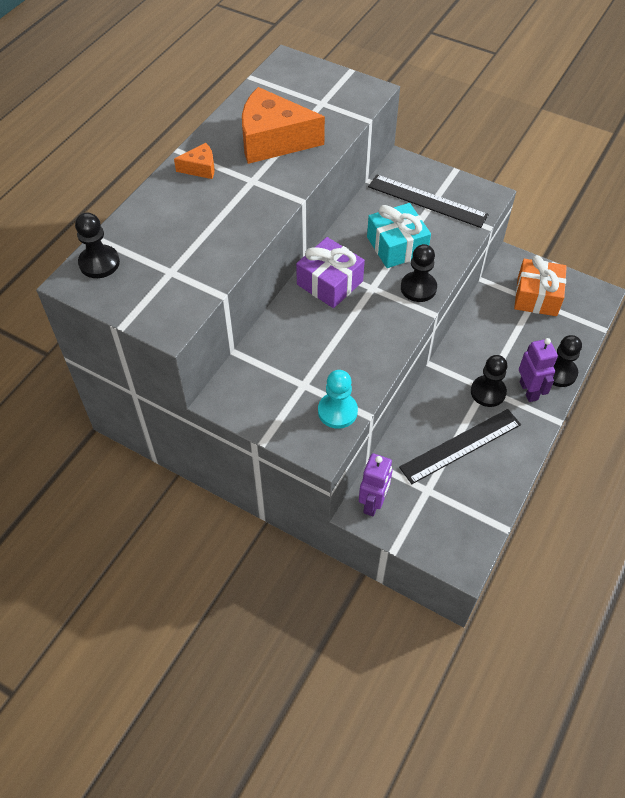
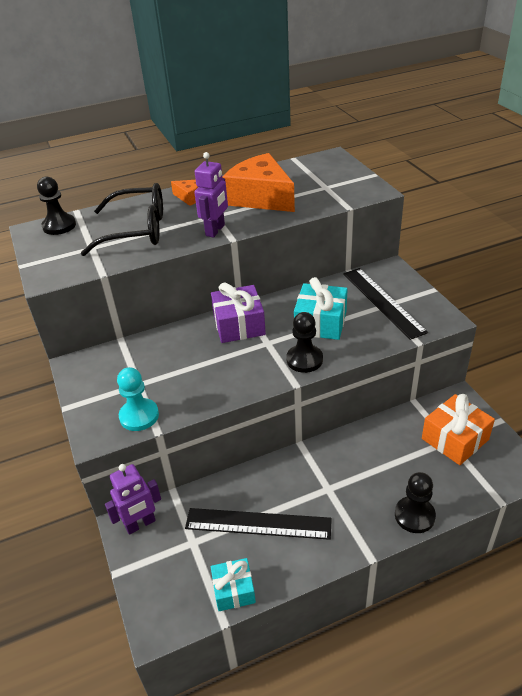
camera: 40 degrees right, 15 degrees down
black pawn [471,355,507,407] -> none
purple robot [519,338,558,402] -> purple robot moved to [194,152,228,238]
none -> black glasses [80,183,163,256]
none -> turquoise gift [211,558,256,611]

